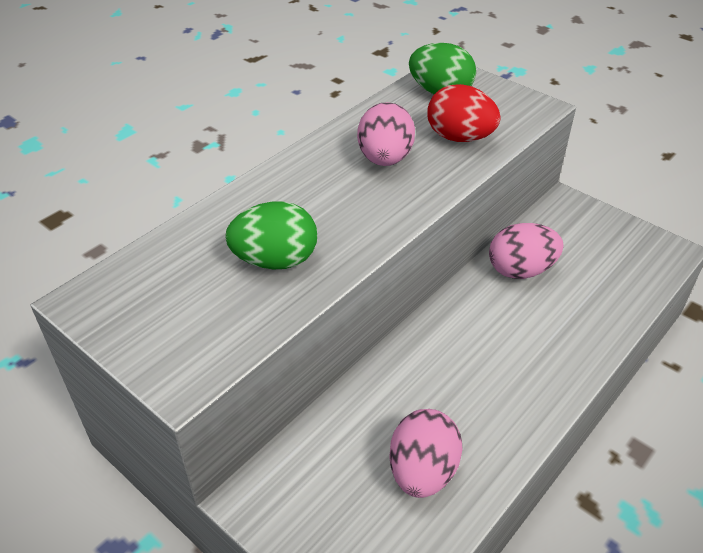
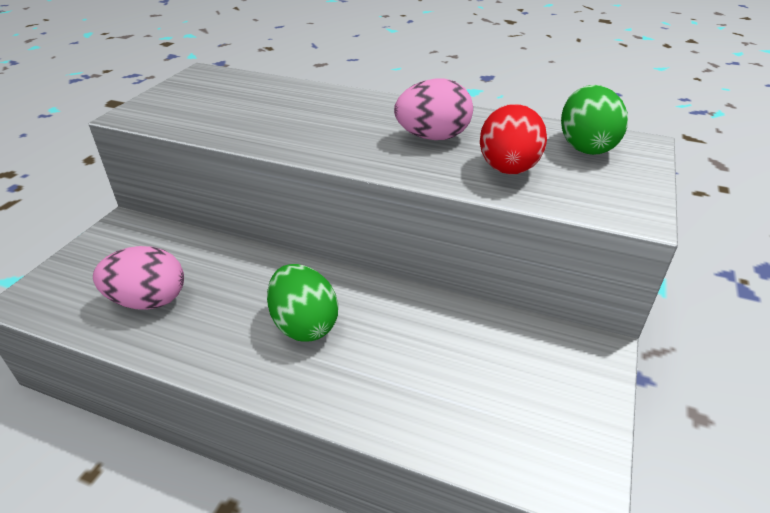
camera: 70 degrees right, 5 degrees down
green egg [225,201,317,269] -> green egg moved to [267,264,338,341]
pink egg [489,223,563,279] -> none

